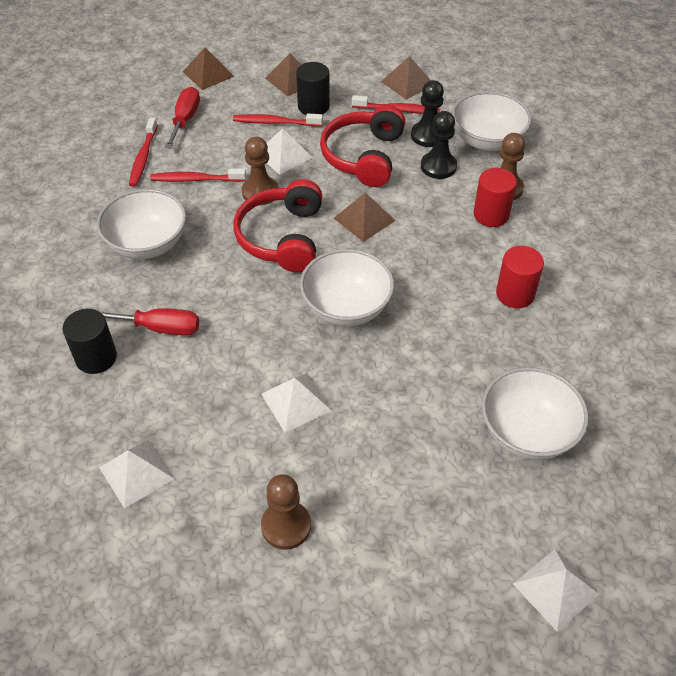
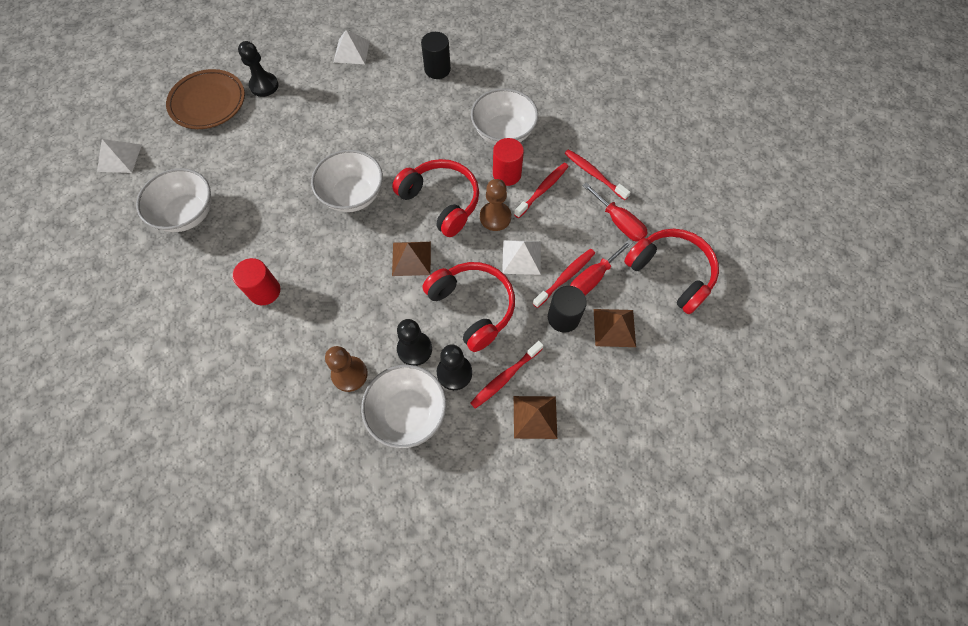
camera: 130 degrees right, 15 degrees up
red screwdriver [99,309,199,335] -> red screwdriver moved to [570,240,633,295]
brown pyramid [183,47,235,90] -> red headphones [624,229,719,314]
white pyramid [261,373,332,433] -> none
brown pawn [261,474,311,550] -> black pawn [238,41,278,97]
red cylinder [474,168,517,227] -> red cylinder moved to [493,138,524,186]
none -> brown plate [166,69,245,129]

